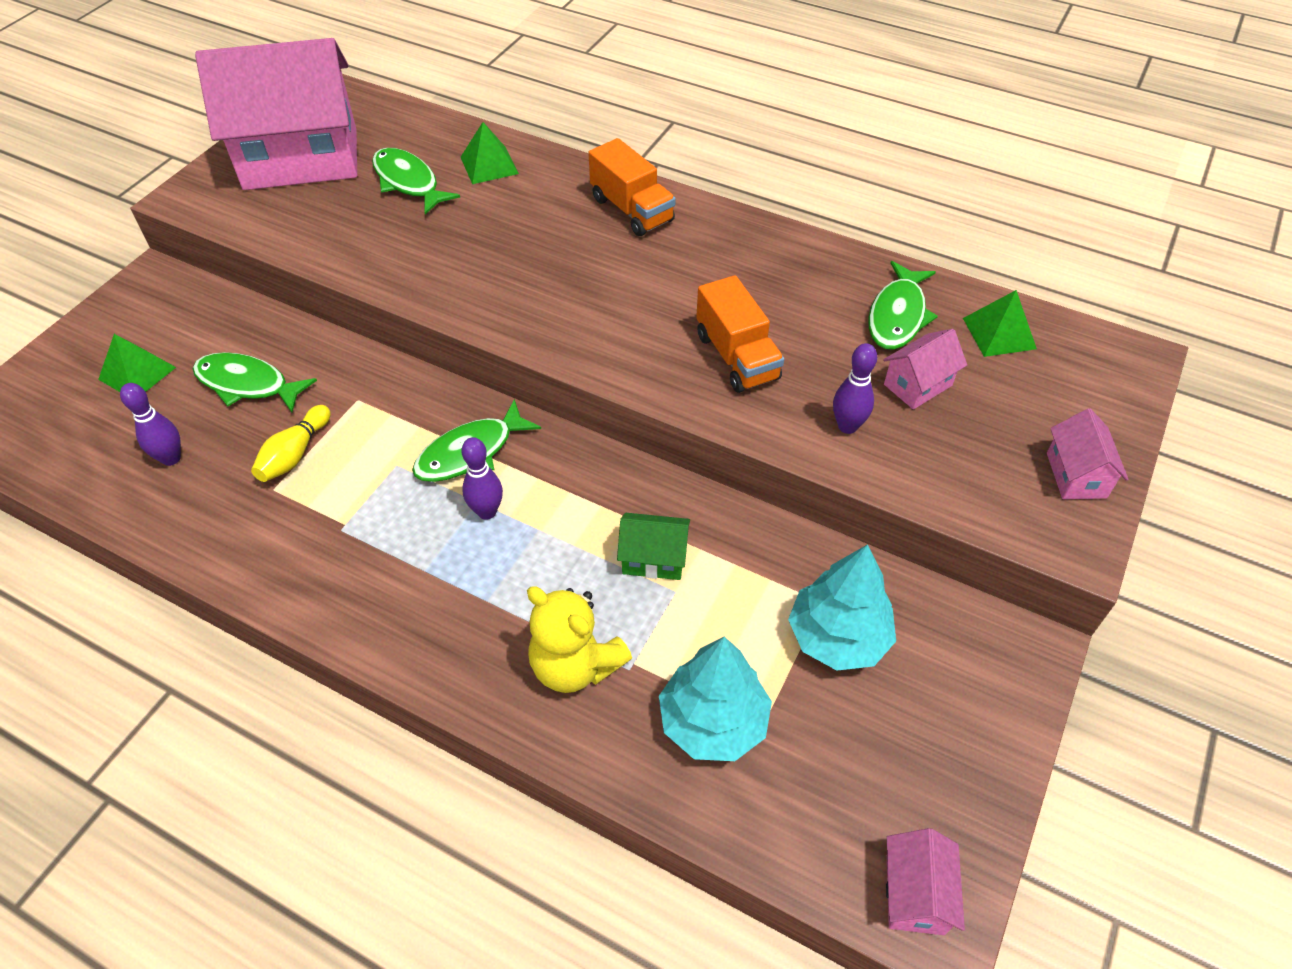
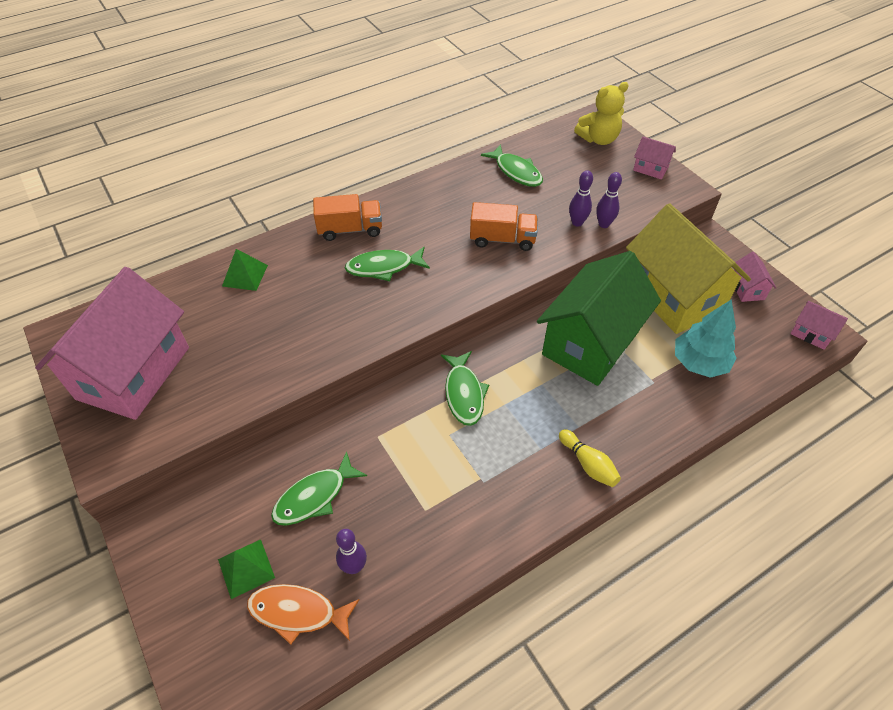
camera: 60 degrees left, 0 degrees up
yellow bowling pin [251,405,331,482] -> yellow bowling pin moved to [559,429,621,487]
green fish [372,148,460,215] -> green fish moved to [345,247,430,281]
purple bowling pin [462,437,503,520] -> purple bowling pin moved to [596,172,622,228]
yellow teddy bear [527,586,632,693] -> yellow teddy bear moved to [574,82,629,145]
green house [617,513,690,580] -> green house [537,251,661,386], size x2.45
turquoise tree [788,544,896,671] -> yellow house [626,203,751,334]
pink house [883,329,967,409] -> pink house moved to [734,251,776,302]
green pyramid [963,290,1037,357] -> none
none -> orange fish [247,584,360,645]

